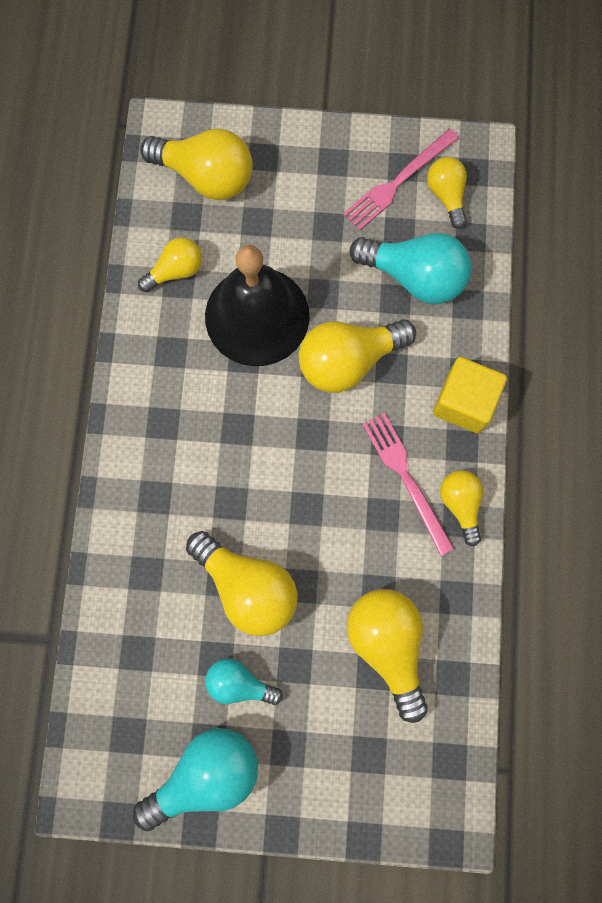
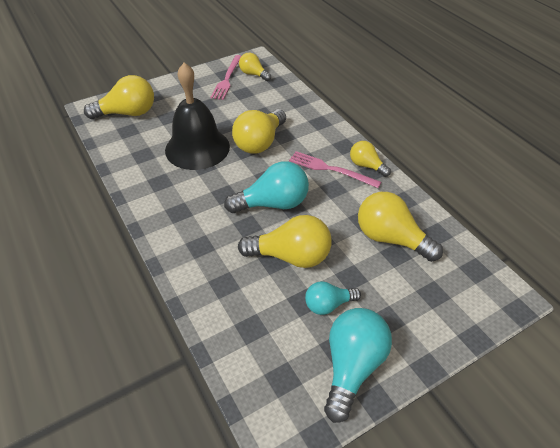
camera: 35 degrees left, 30 degrees down
yellow light bulb [138,238,202,293] -> none
turquoise light bulb [350,233,472,304] -> turquoise light bulb moved to [224,161,309,213]
yellow cube [433,357,507,433] -> none

